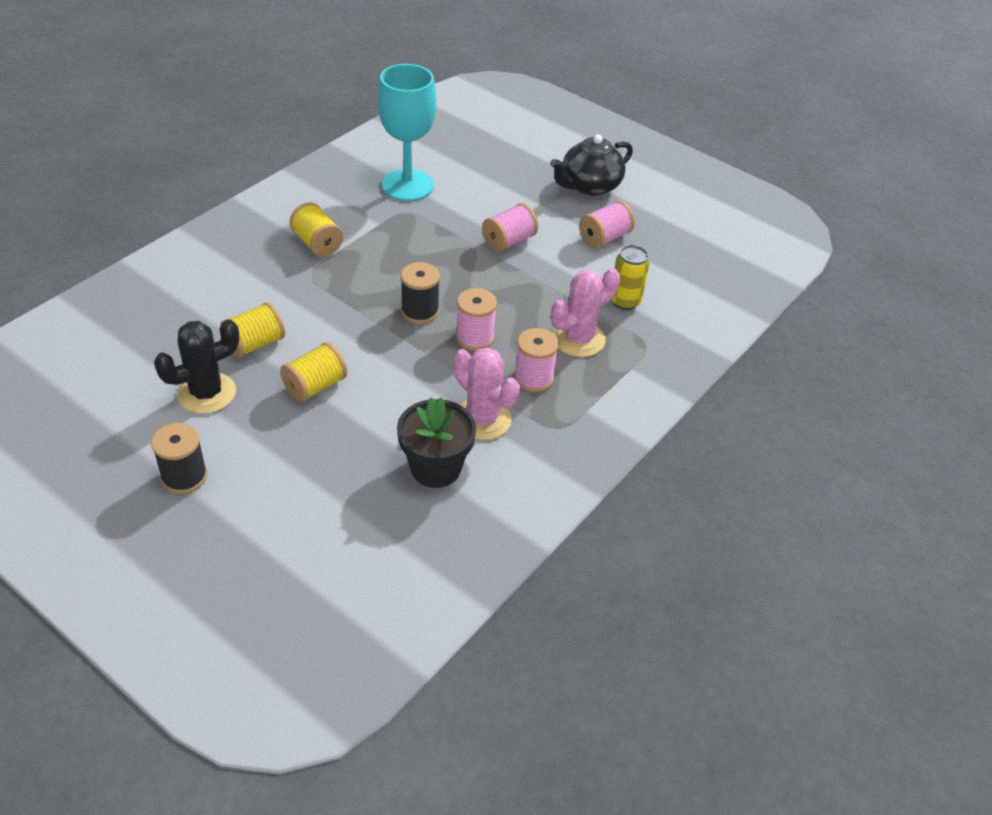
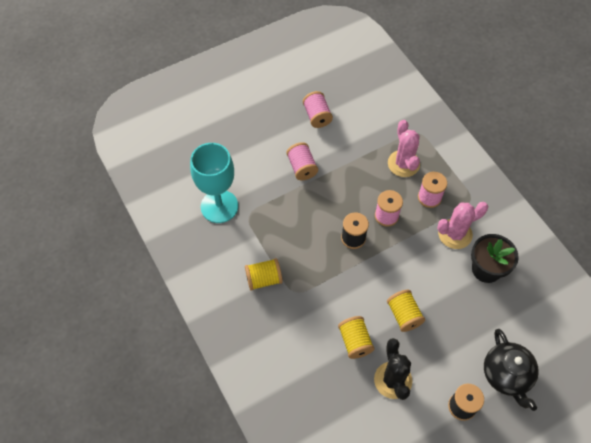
camera: 65 degrees left, 15 degrees up
black teapot [550,135,633,196] -> black teapot moved to [484,329,539,411]
yellow can [611,245,650,310] -> none

